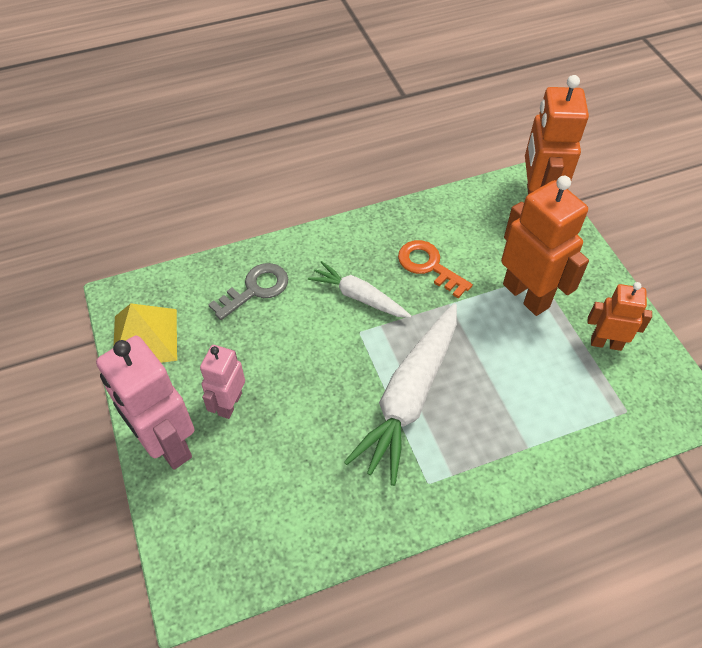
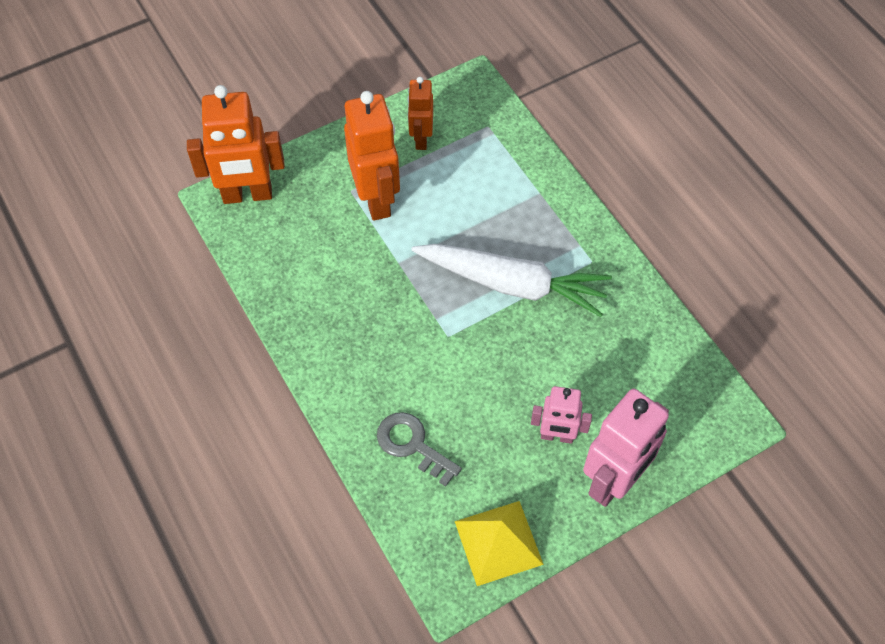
camera: 100 degrees left, 5 degrees up
white carrot [308,261,411,318] -> none
orange key [398,240,473,298] -> none
orange robot [501,176,589,316] -> orange robot turned 120 degrees clockwise [344,91,400,221]

